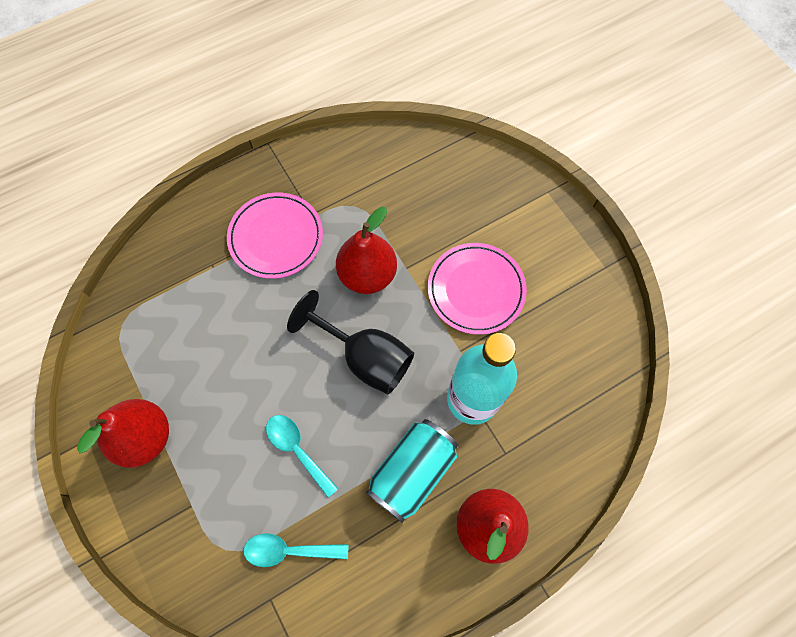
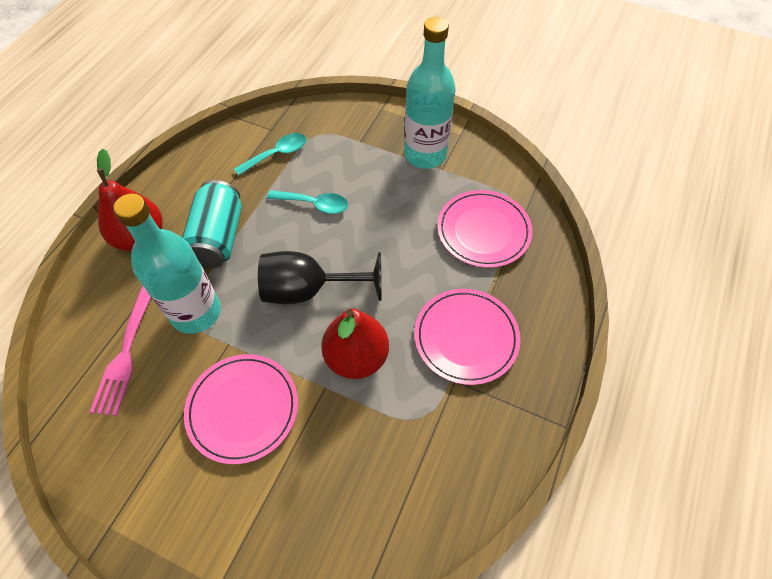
camera: 145 degrees right, 10 degrees down
red pear [77,399,169,468] -> turquoise bottle [404,17,456,169]
none -> pink fork [90,285,151,416]
none -> pink plate [437,190,533,268]

